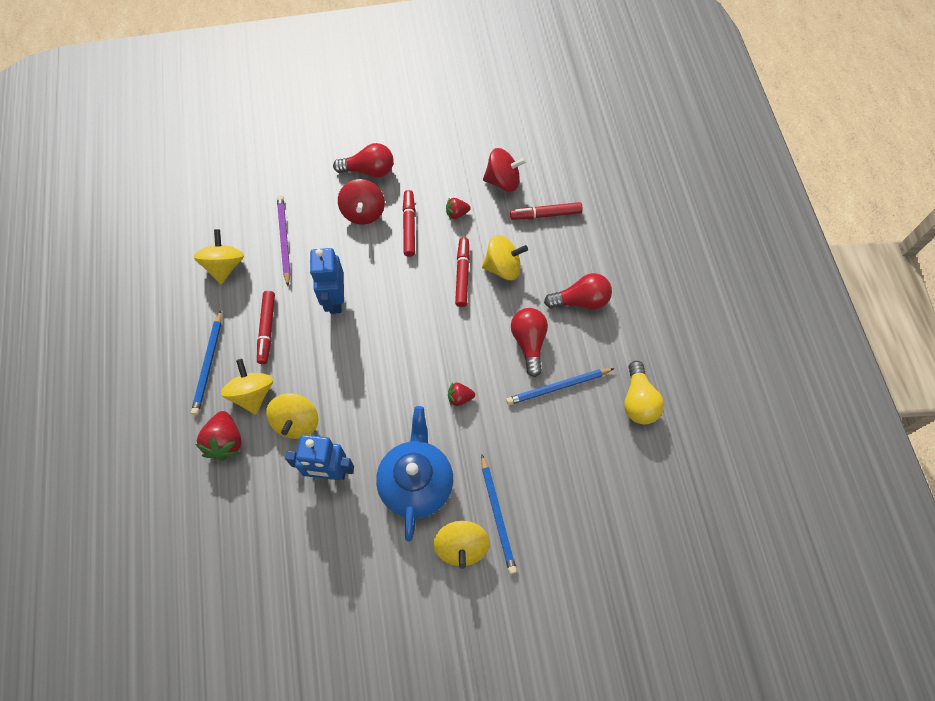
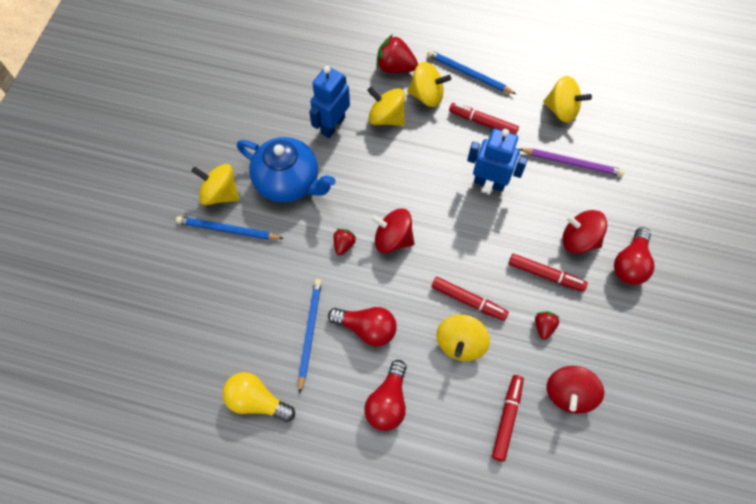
camera: 115 degrees right, 0 degrees up
none -> red spinning top [370,208,415,253]

